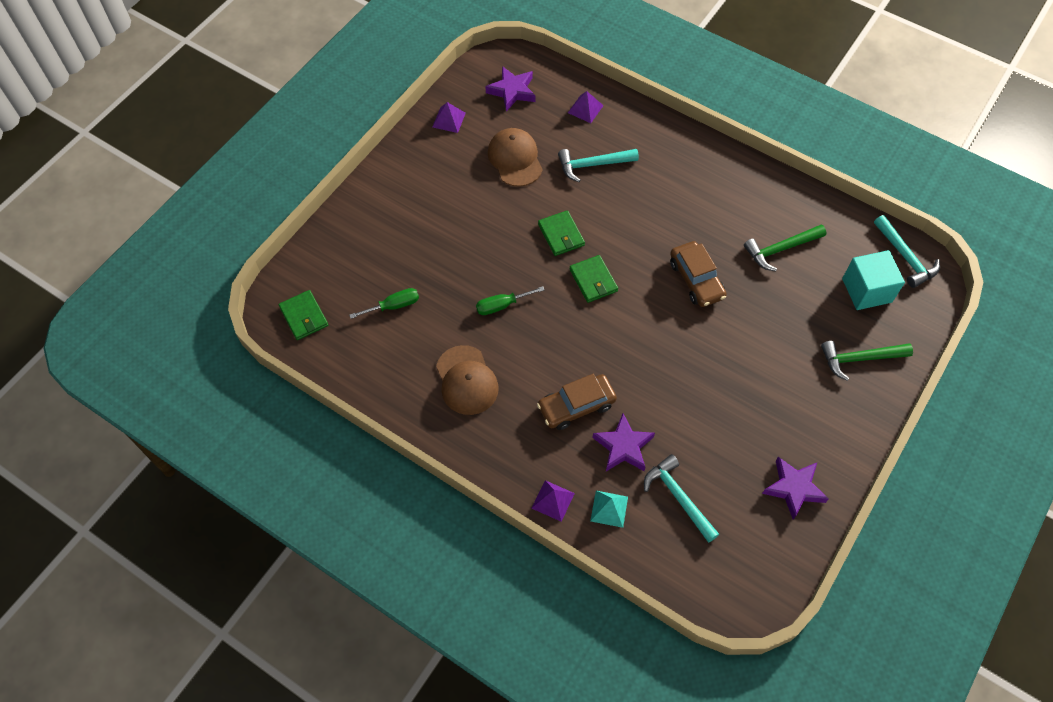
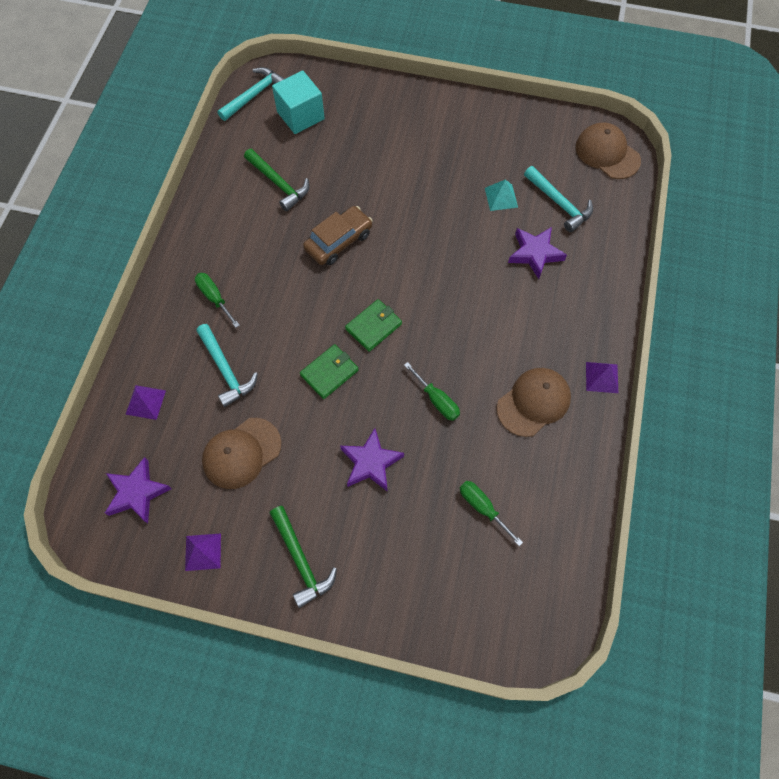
camera: 110 degrees left, 5 degrees up
green wallet [279,290,328,340] -> none
purple pyramid [532,480,575,522] -> purple pyramid moved to [586,362,618,393]
brown car [537,374,617,430] -> none
turquoise pyramid [590,491,628,528] -> turquoise pyramid moved to [485,180,518,211]
turquoise hammer [644,454,719,543] -> turquoise hammer turned 75 degrees counterclockwise [524,166,593,232]
purple star [762,457,829,520] -> purple star moved to [340,428,404,491]
green hammer [821,341,913,381] -> green hammer moved to [270,506,337,608]
none -> green screwdriver [195,273,239,328]
none -> brown cap [576,122,641,179]

